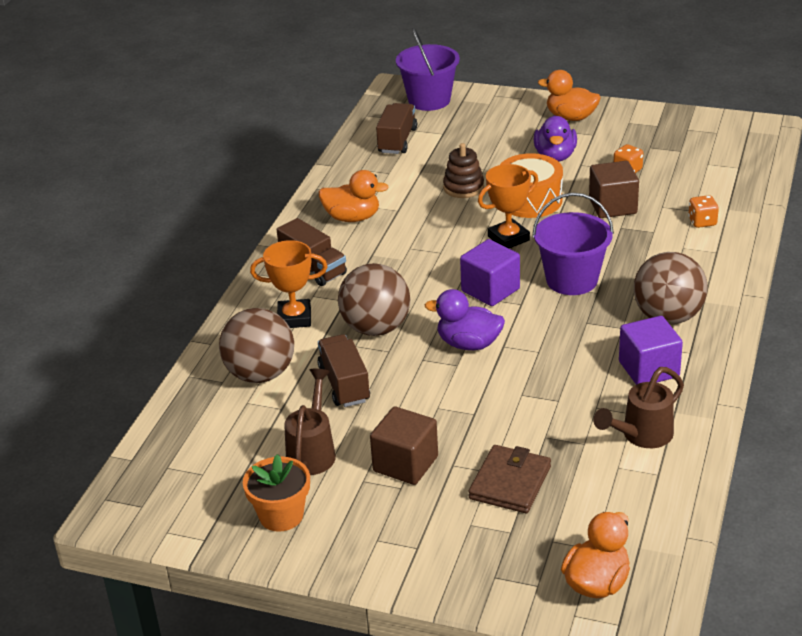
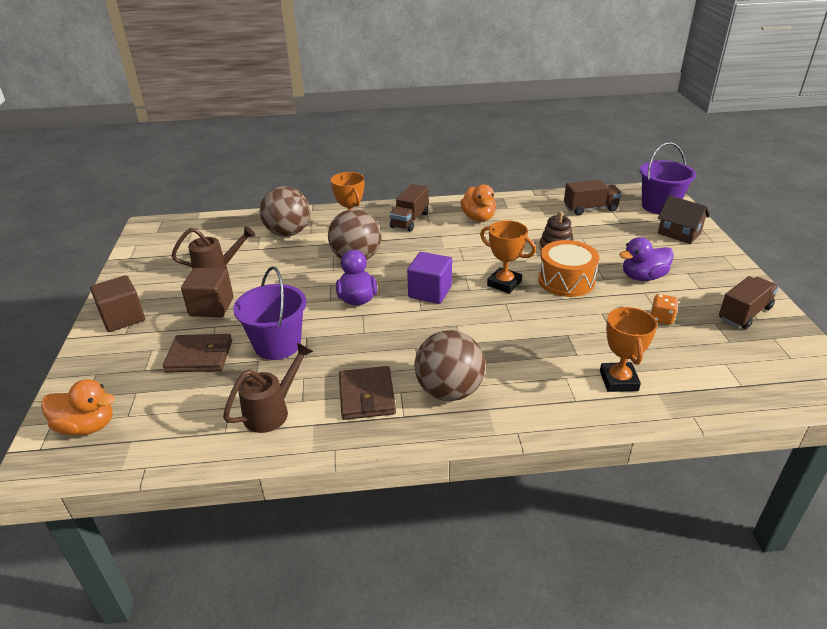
camera: 65 degrees right, 0 degrees up
orange flower pot [243,454,310,532] -> none
brown truck [317,334,370,407] -> brown truck moved to [719,276,779,329]
purple bucket [532,193,614,295] -> purple bucket moved to [233,266,306,360]
orange duck [538,70,601,121] -> none
brown cube [589,161,639,218] -> brown cube moved to [90,275,145,332]
brown watering can [593,367,684,448] -> brown watering can turned 105 degrees clockwise [223,343,313,433]
purple cube [619,316,683,385] -> brown wallet [339,366,396,420]
orange dice [688,195,719,228] -> orange trophy [600,307,657,392]
none -> brown house [658,195,709,244]

